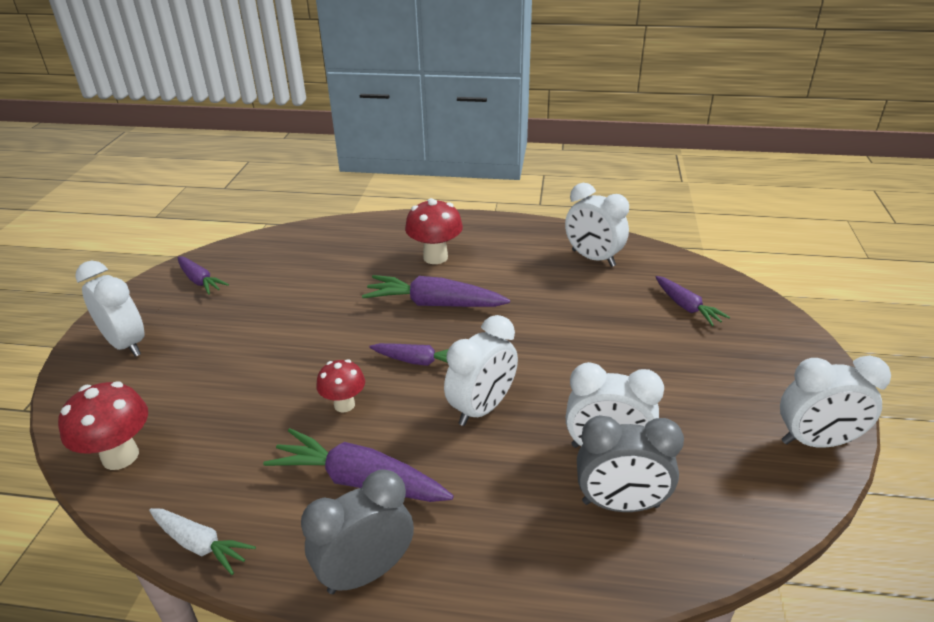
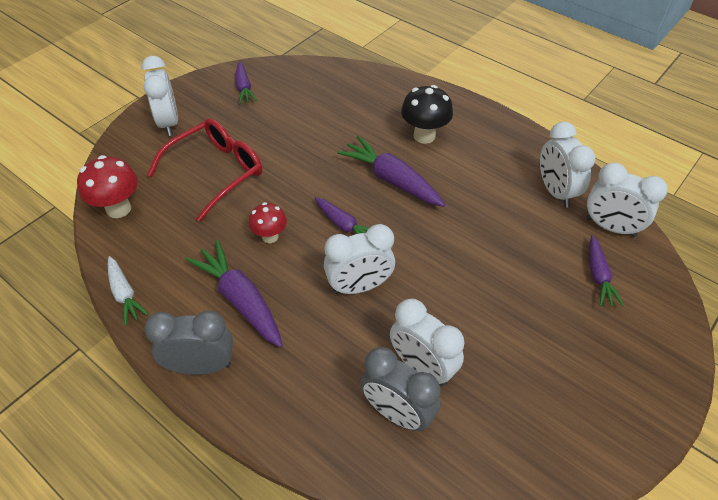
camera: 30 degrees right, 15 degrees up
red mushroom [405,198,463,264] -> black mushroom [401,85,453,144]
white clock [780,356,891,448] -> white clock moved to [586,163,668,237]
none -> red glasses [147,118,262,222]

